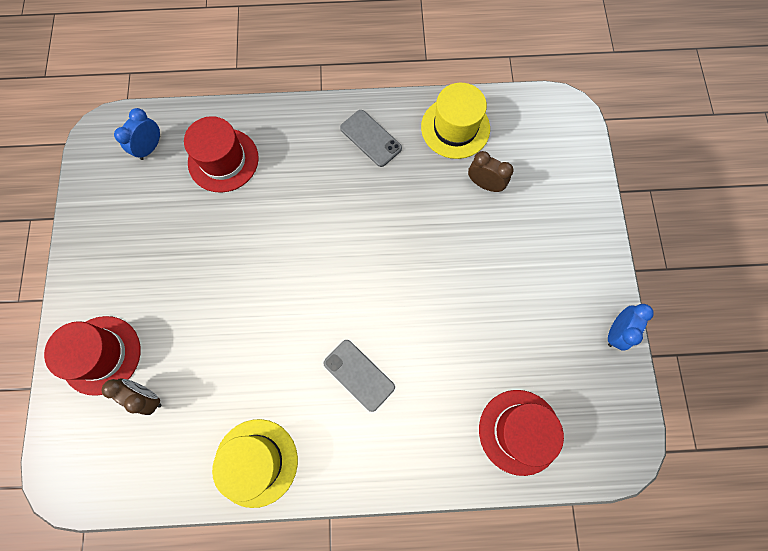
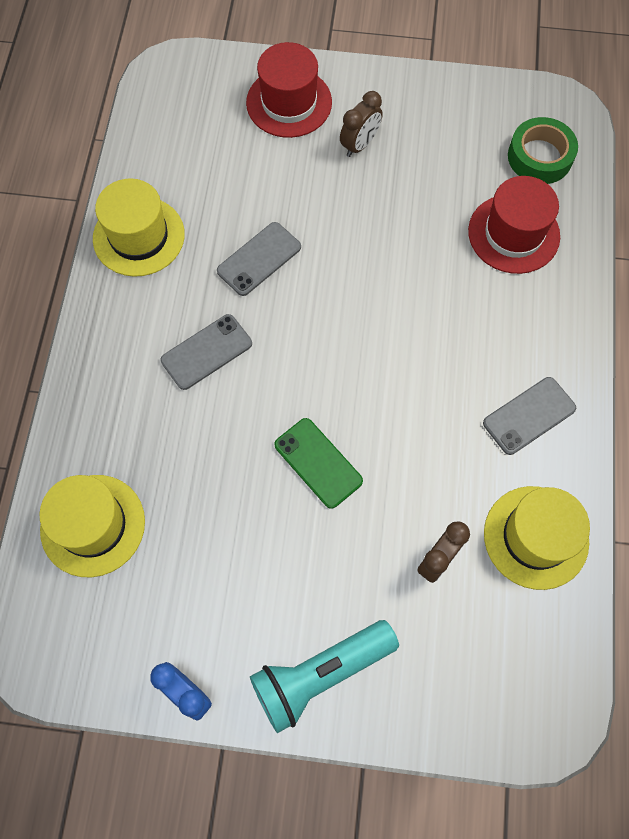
camera: 100 degrees right, 5 degrees down
brown clock [102,379,162,415] -> brown clock moved to [340,91,383,157]
blue clock [114,108,160,160] -> green tape [508,117,578,184]
red hat [479,390,564,476] -> yellow hat [39,475,145,577]
none -> grey phone [217,222,301,296]
none -> turquoise flashlight [250,620,399,733]
none -> green phone [274,418,363,509]

